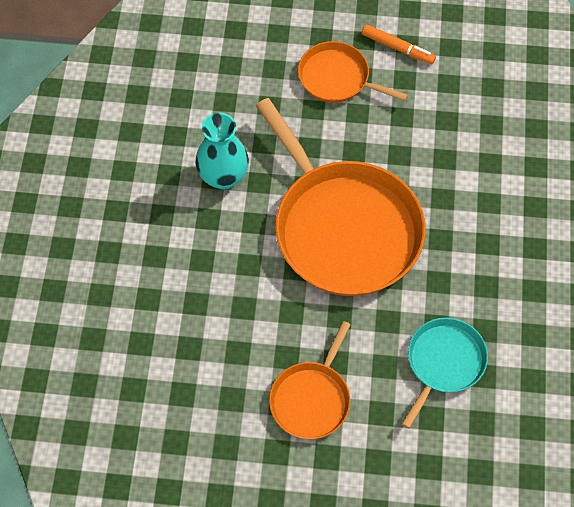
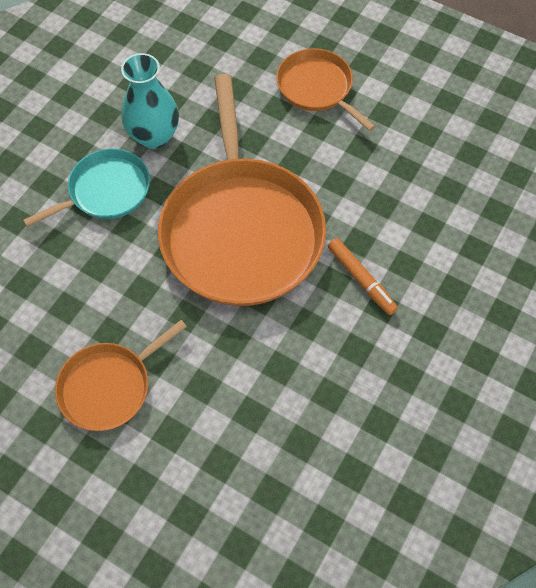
camera: 25 degrees right, 0 degrees up
orange marker [362,24,436,64] -> orange marker moved to [328,238,398,315]
turquoise pan [402,318,488,429] -> turquoise pan moved to [23,148,150,227]

